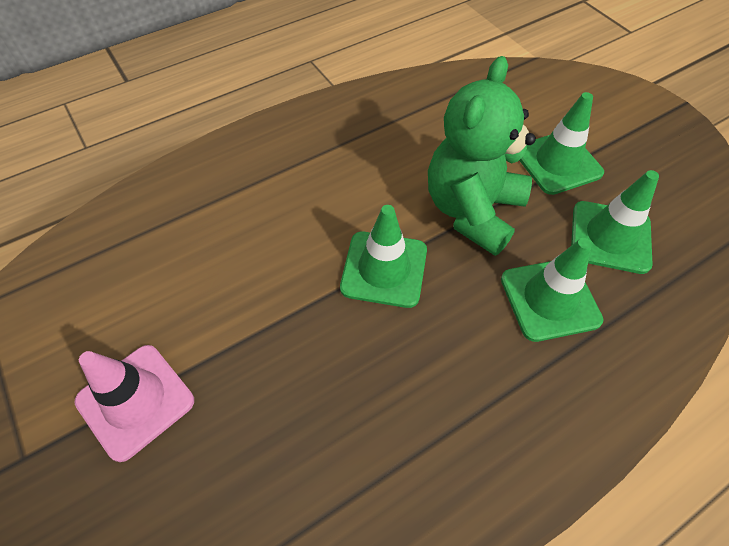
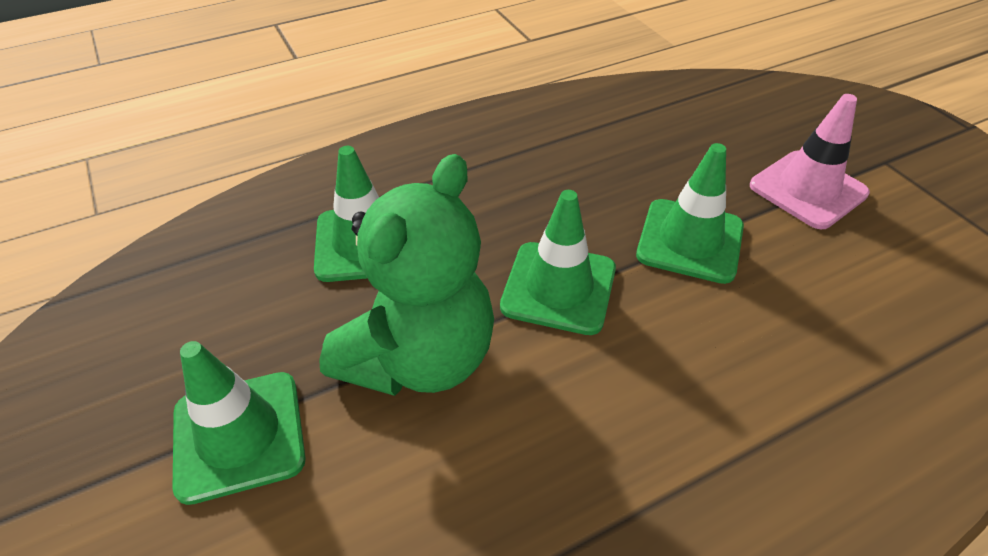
camera: 175 degrees left, 10 degrees down
green traffic cone [571,170,659,274] -> green traffic cone moved to [636,143,744,284]

